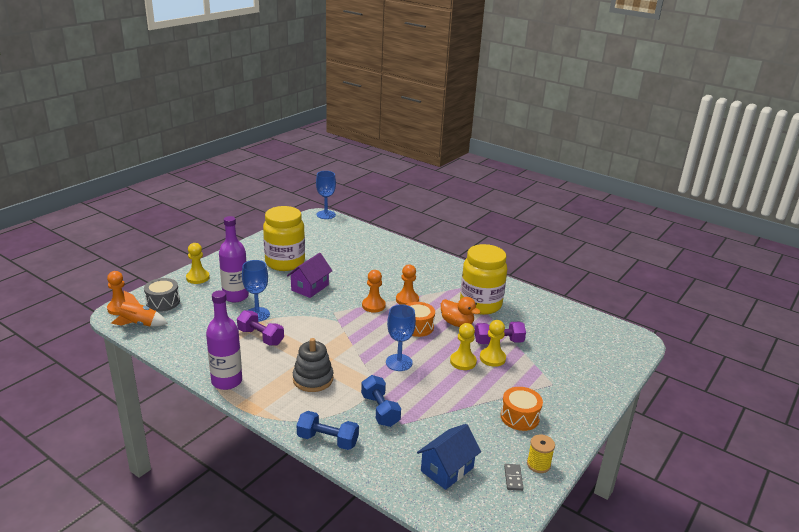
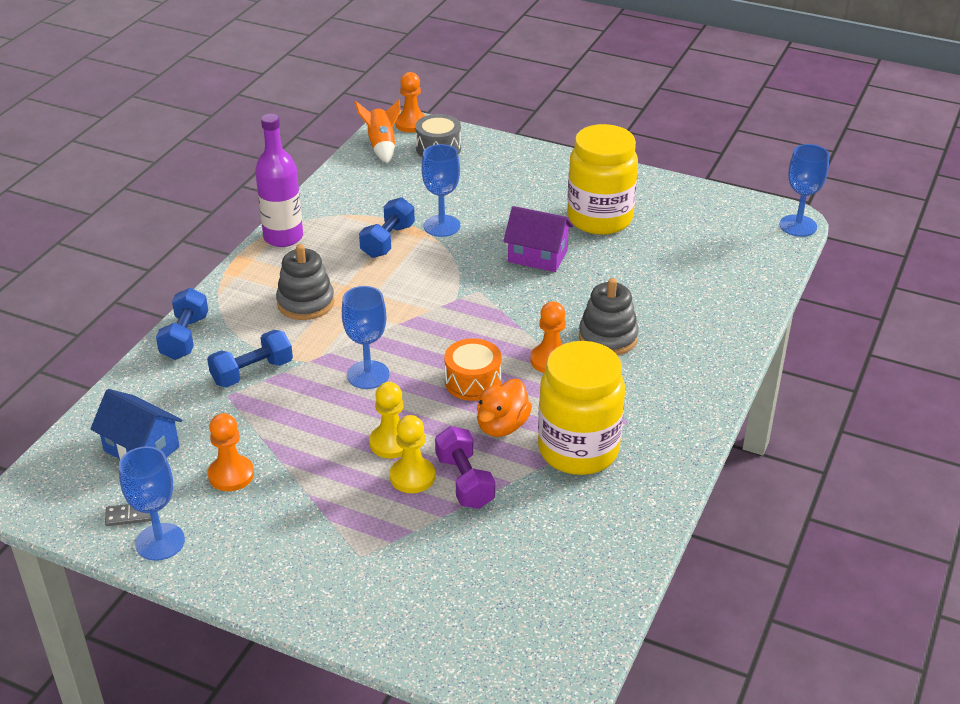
camera: 80 degrees right, 10 degrees up
yellow pawn [186,243,210,284] -> none
purple bottle [219,216,249,302] -> none
purple dumbbell [237,310,284,346] -> blue dumbbell [359,197,415,258]
orange pawn [362,270,386,313] -> orange pawn moved to [208,413,254,491]
orange drum [501,387,543,431] -> none
yellow spool [527,435,555,473] -> blue goblet [119,446,185,561]
none -> grey stacking toy [579,278,639,355]

